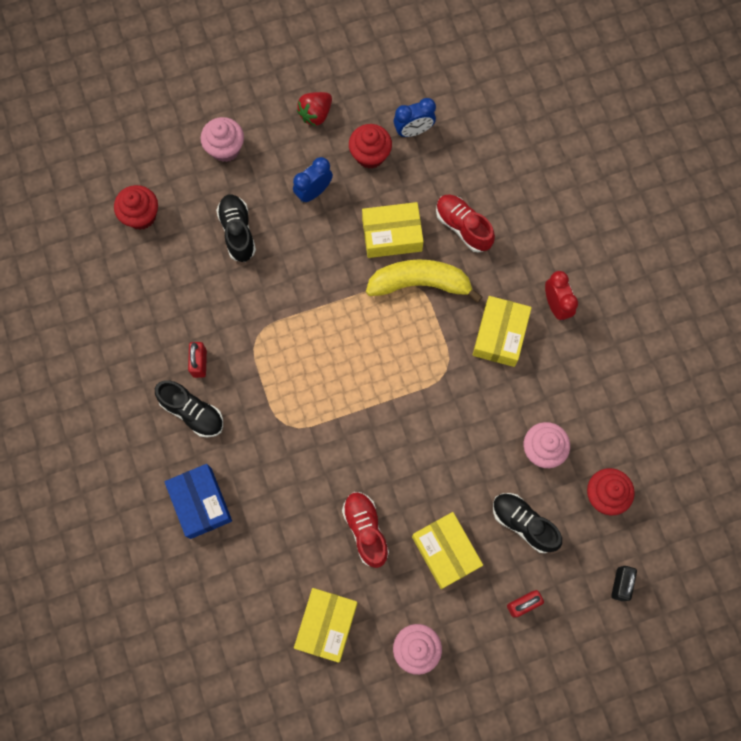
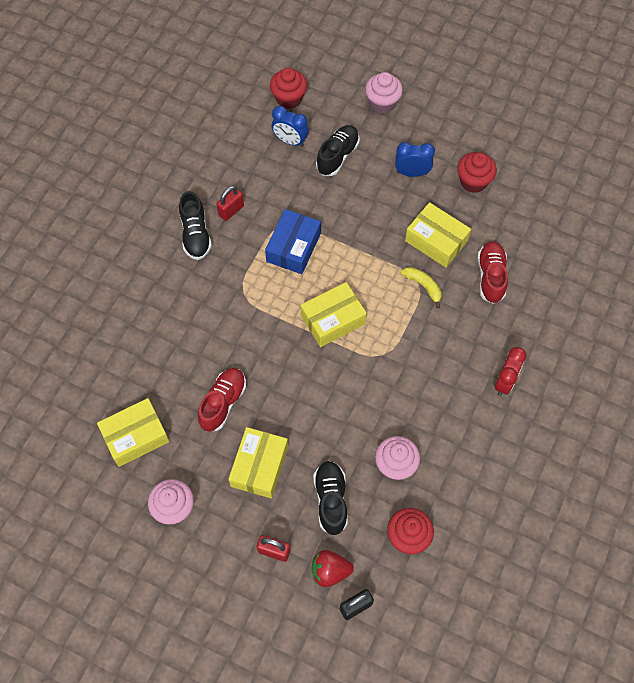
camera: 45 degrees right, 10 degrees down
blue box [165,464,232,539] -> blue box moved to [265,209,321,274]
red strawberry [297,92,332,126] -> red strawberry moved to [312,550,354,587]
yellow banana [366,259,482,303] -> yellow banana [401,267,441,308], size x0.52
blue clock [394,98,436,137] -> blue clock moved to [272,106,309,147]
yellow box [473,296,532,367] -> yellow box moved to [301,282,367,347]

